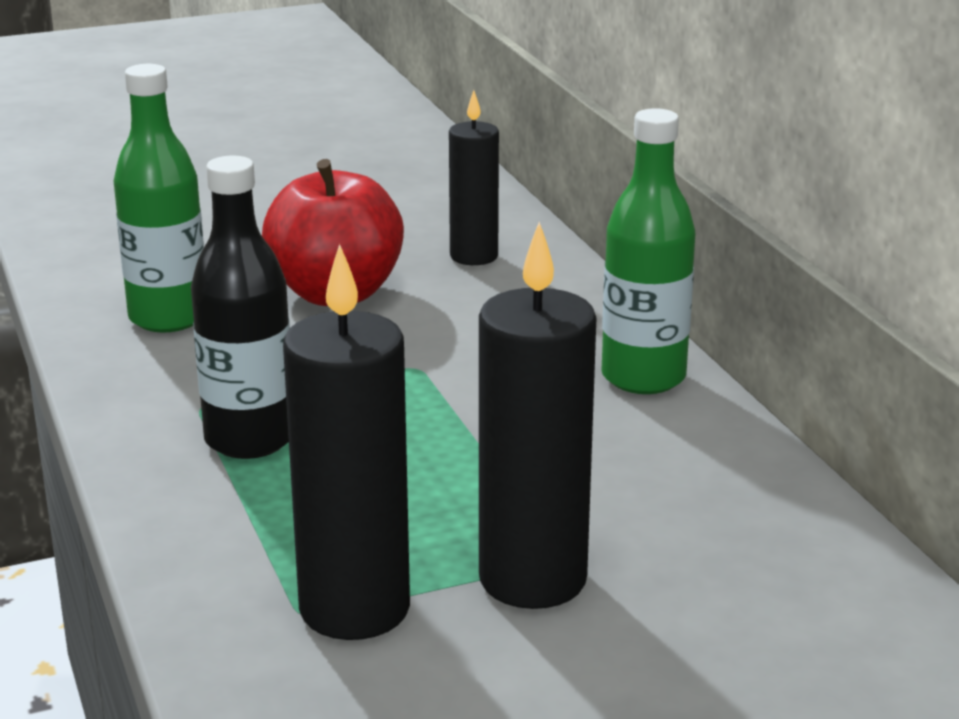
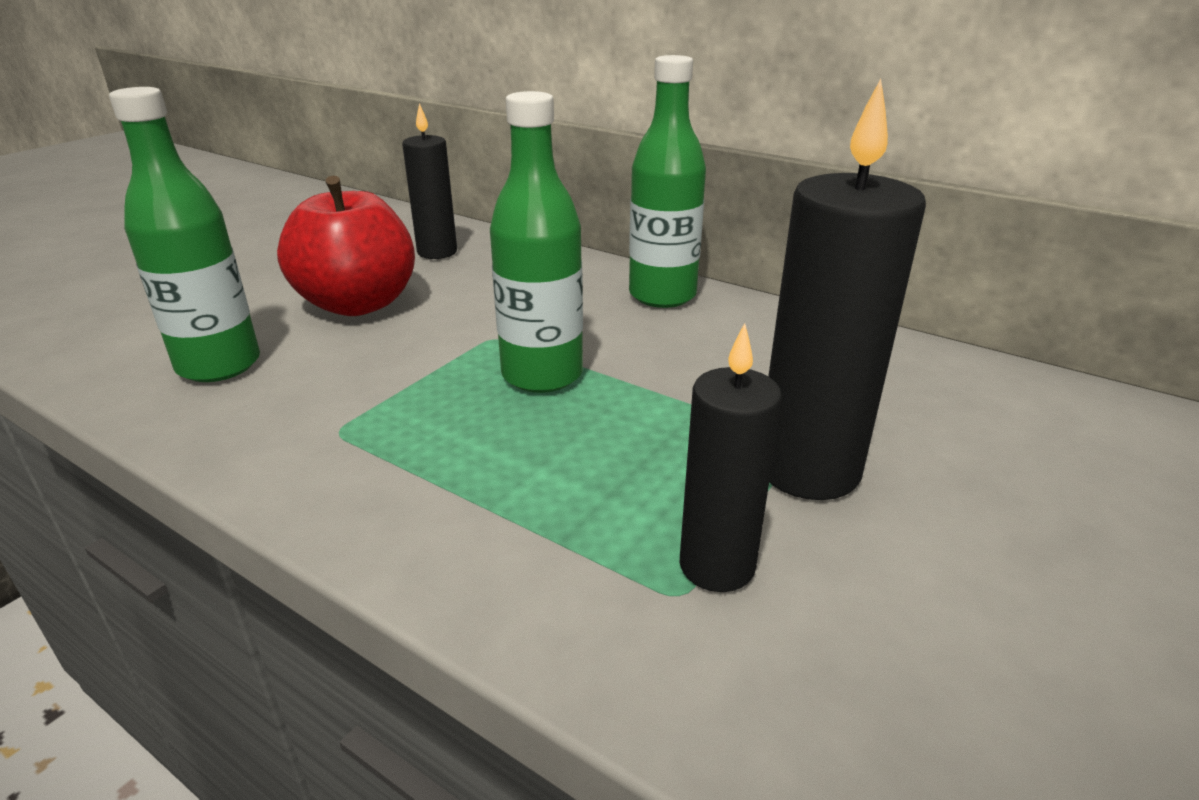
camera: 35 degrees left, 5 degrees up
black bottle [191,155,290,459] -> none
black candle [283,244,410,640] -> black candle [680,323,782,592], size x0.63
none -> green bottle [490,91,583,393]

